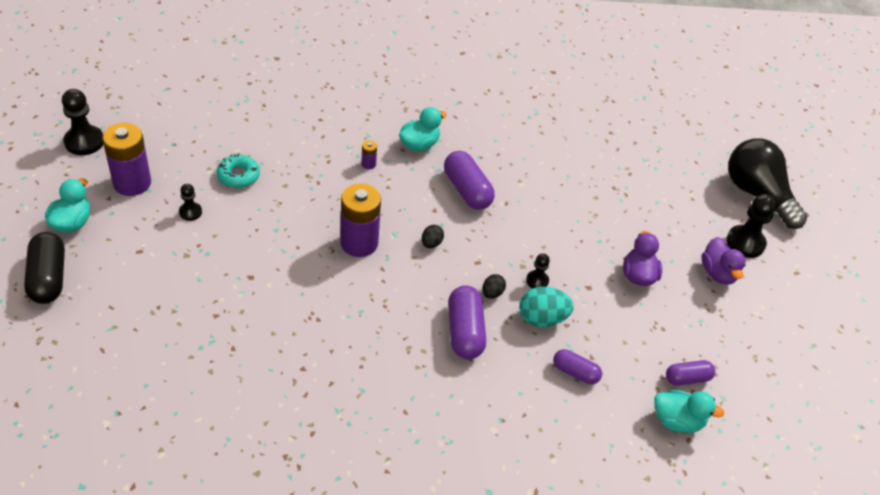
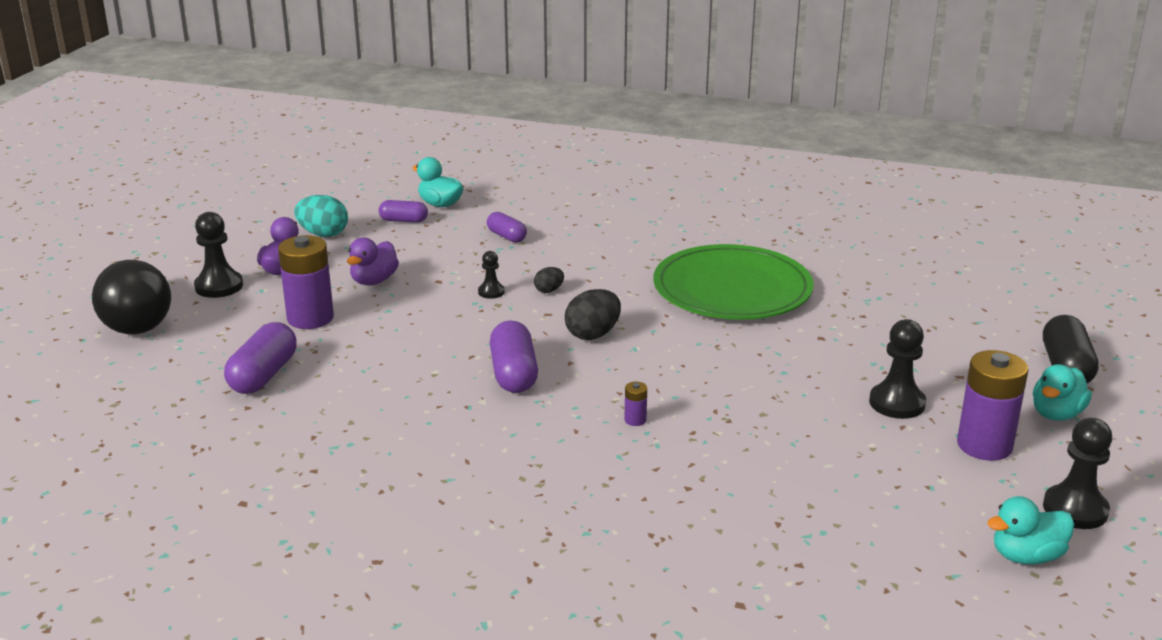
camera: 155 degrees left, 20 degrees down
black pawn [179,184,202,221] -> black pawn [869,319,926,419], size x1.79
turquoise donut [216,153,260,188] -> none
purple battery [340,183,381,257] -> purple battery moved to [278,235,334,329]
turquoise duck [399,107,447,151] -> turquoise duck moved to [987,496,1074,564]
black egg [422,225,444,248] -> black egg [565,289,621,340], size x1.80
purple capsule [448,285,486,359] -> purple capsule moved to [224,322,297,394]
turquoise egg [519,287,574,327] -> turquoise egg moved to [294,195,348,237]
none -> green plate [653,244,814,320]

